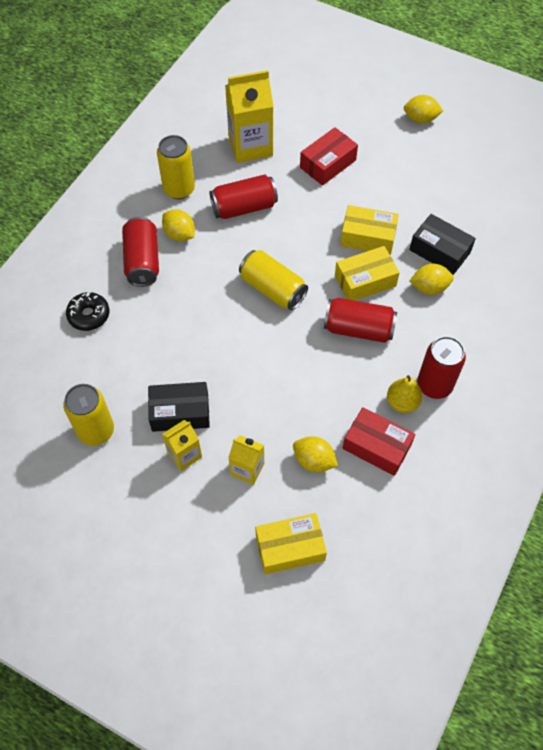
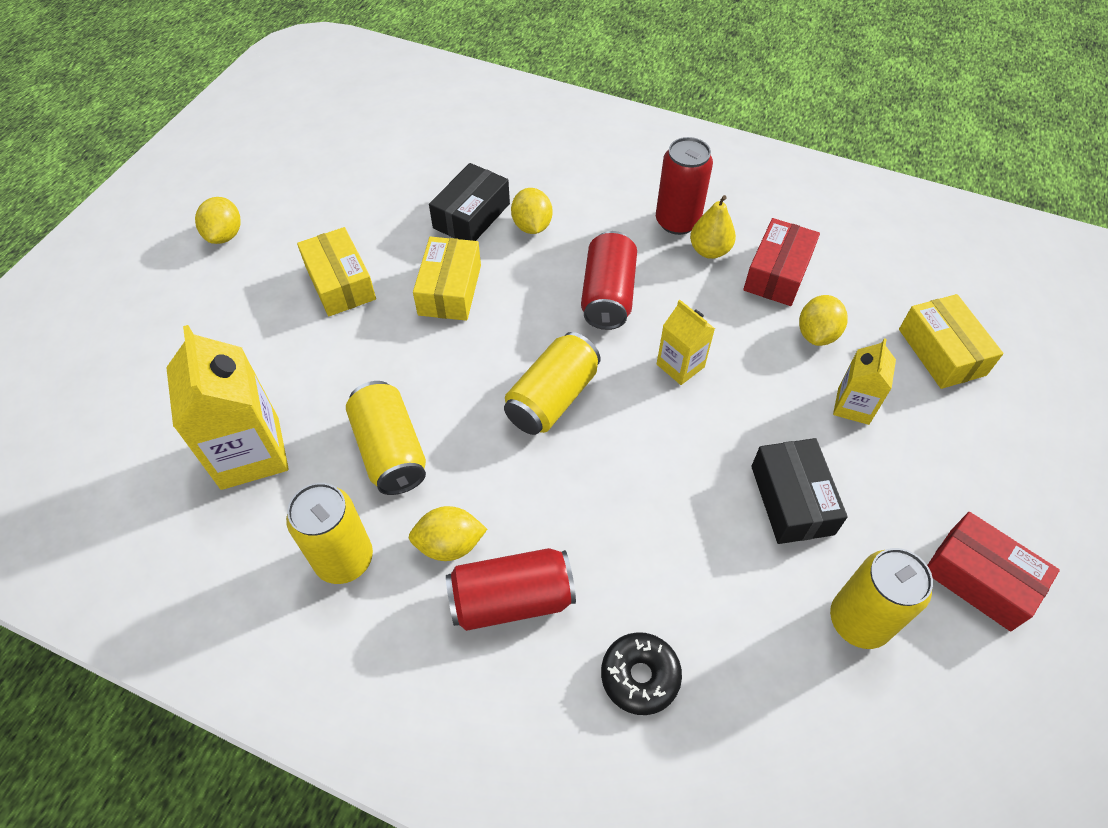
camera: 95 degrees left, 5 degrees down
yellow lemon [162,209,195,241] -> yellow lemon turned 45 degrees clockwise [409,506,487,561]
yellow carton [162,420,202,471] -> yellow carton moved to [657,300,715,385]
red can [210,174,278,219] -> yellow can [346,381,426,495]
red box [300,127,358,186] -> red box moved to [927,512,1060,631]
yellow box [335,246,400,301] -> yellow box moved to [297,227,376,316]

